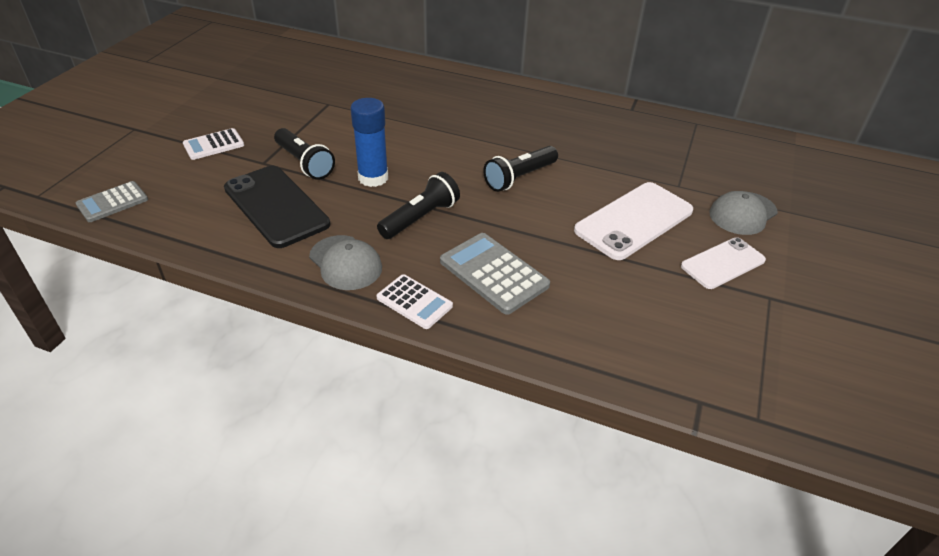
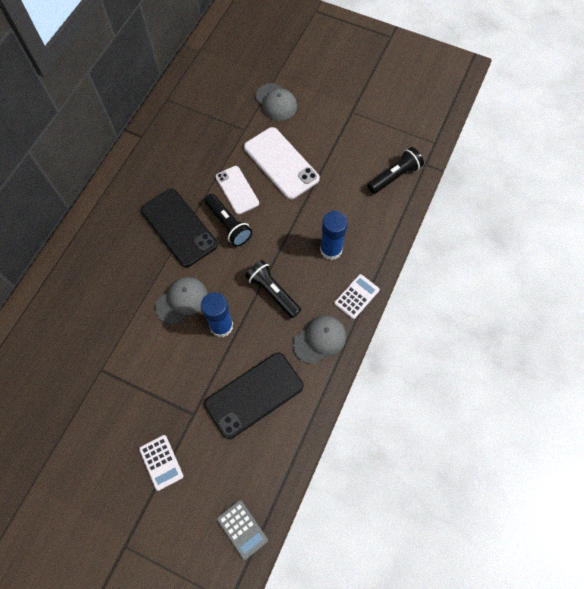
camera: 85 degrees left, 25 degrees up
black flashlight [274,128,335,180] -> black flashlight moved to [367,147,424,194]
grey calculator [440,233,550,315] -> blue glue stick [320,211,348,260]
white phone [681,237,766,289] -> white phone moved to [216,166,259,214]
none -> black phone [140,189,218,267]
none -> grey cap [155,277,208,324]

